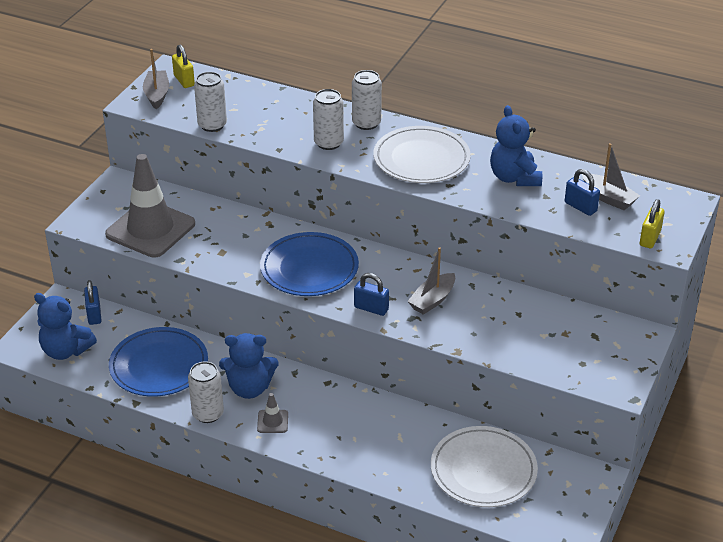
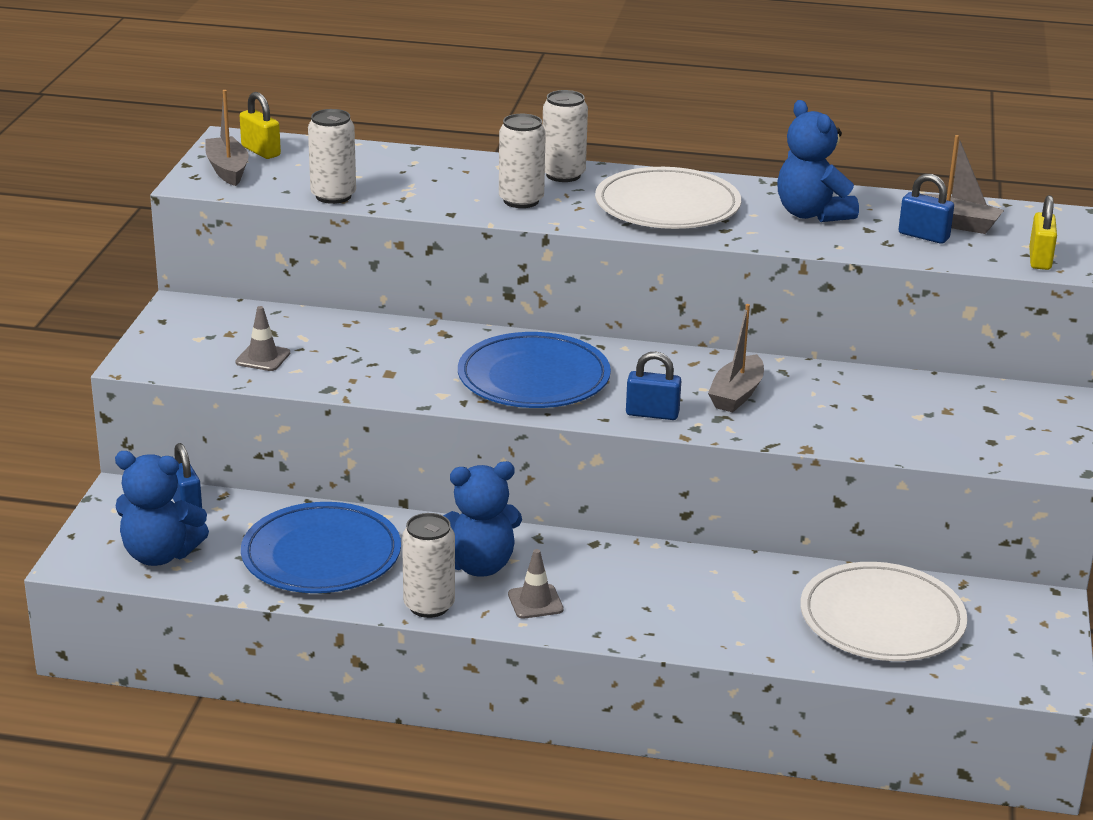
camera: 15 degrees left, 10 degrees down
grey traffic cone [105,154,195,257] -> grey traffic cone [235,306,290,371], size x0.40

